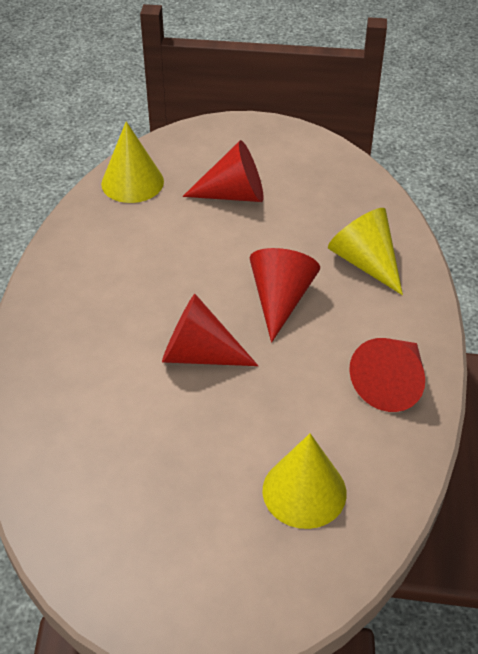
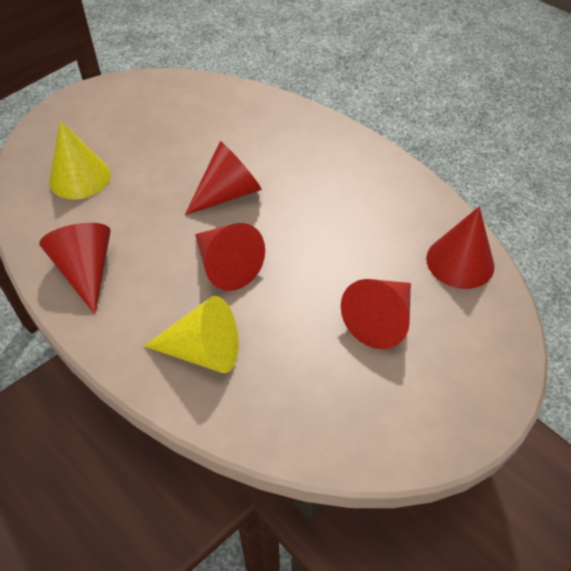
camera: 130 degrees right, 5 degrees up
yellow cone [101,121,164,203] -> red cone [426,206,495,289]

